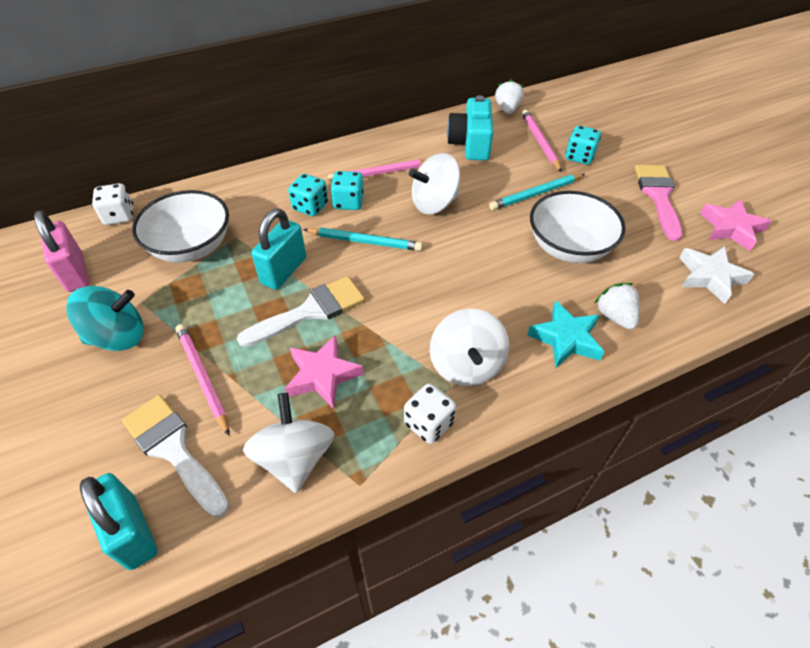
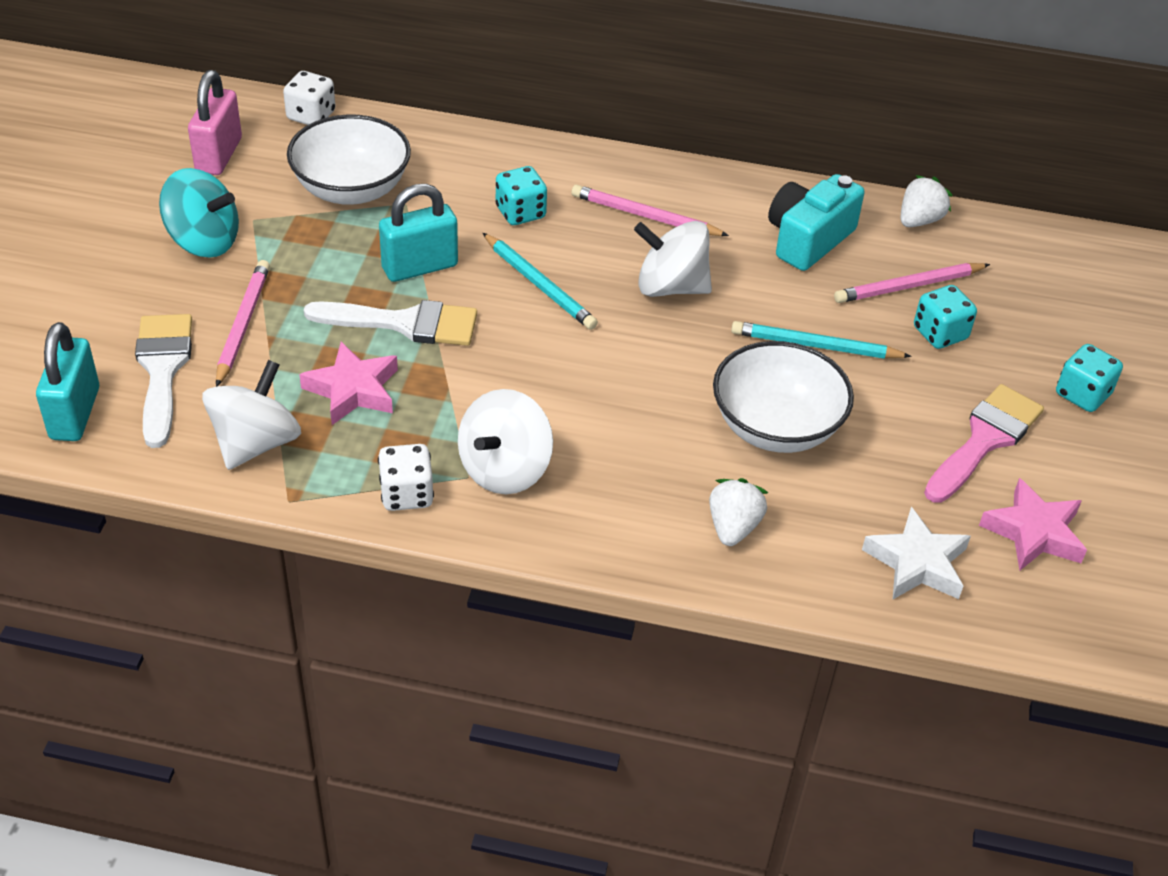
camera: 35 degrees right, 5 degrees down
turquoise dice [330,171,364,210] -> turquoise dice moved to [1056,344,1123,412]
pink pencil [522,110,562,172] -> pink pencil turned 135 degrees counterclockwise [834,263,990,303]
turquoise star [527,300,604,368] -> none

